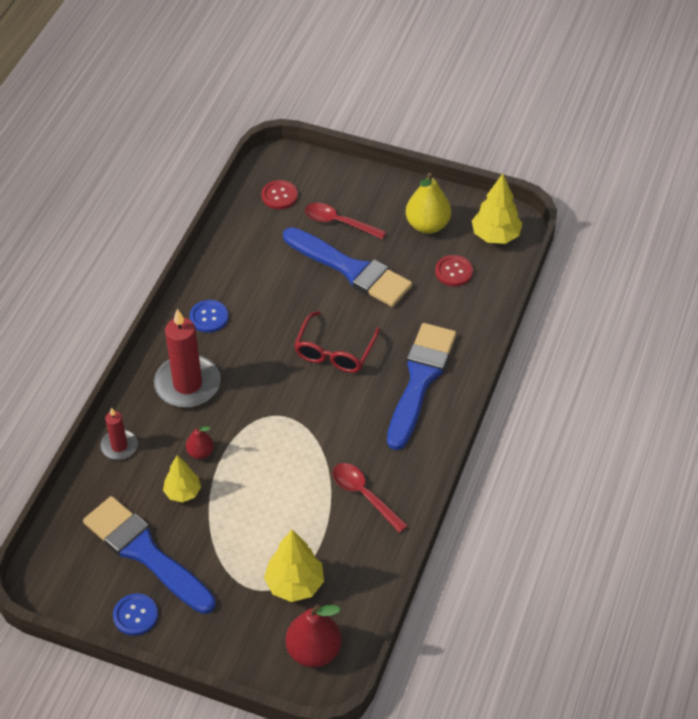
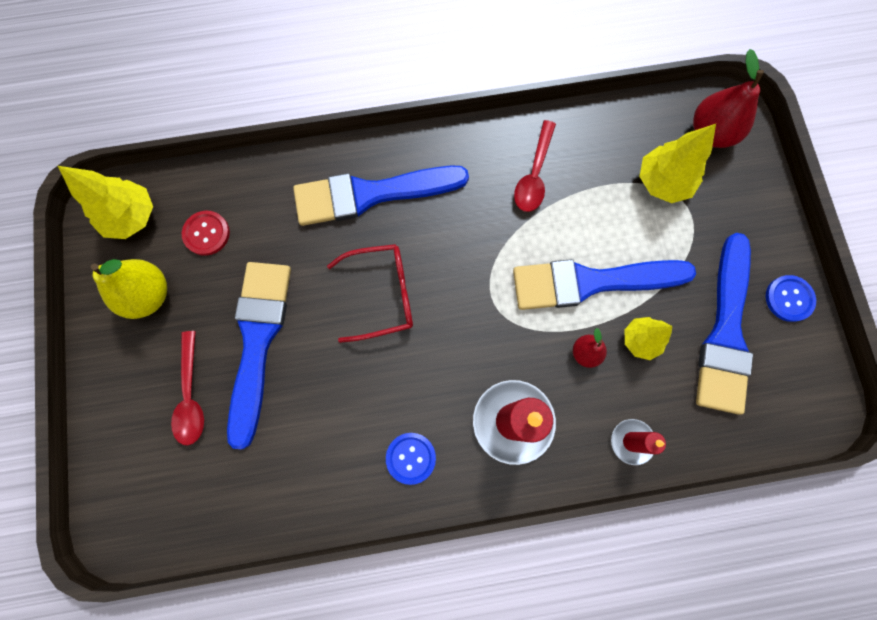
camera: 120 degrees left, 25 degrees up
red button [262,180,298,209] -> none
none -> blue brush [513,259,696,310]

